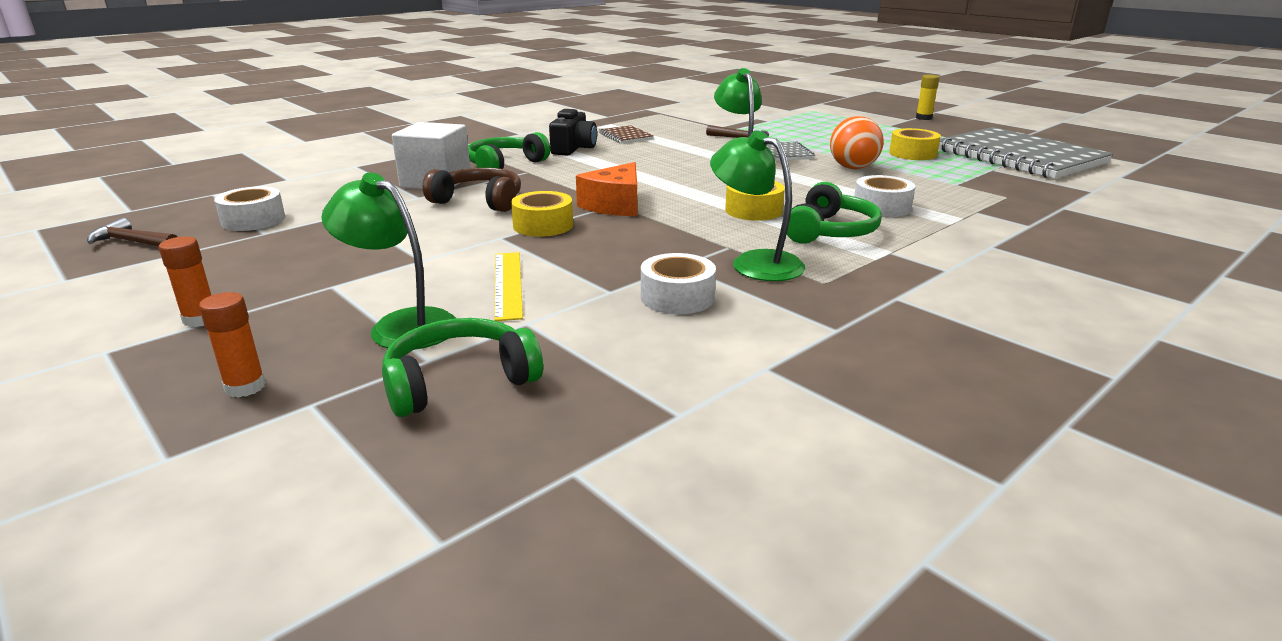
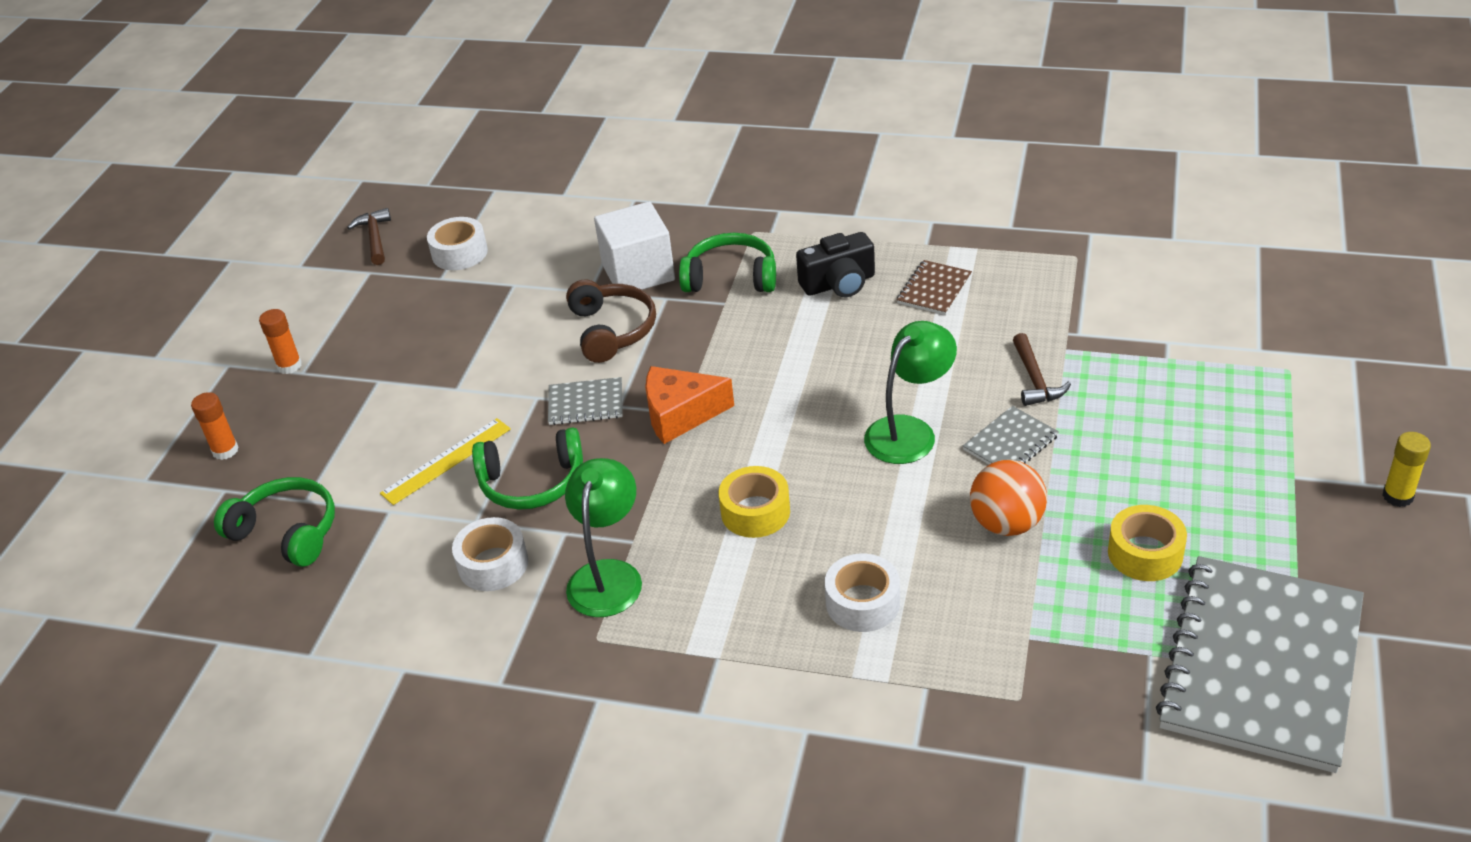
camera: 60 degrees right, 15 degrees up
green lamp [321,173,456,349] -> none
yellow tape [511,191,573,237] -> grey notebook [548,377,623,425]
green headphones [787,182,882,244] -> green headphones moved to [472,428,583,510]

